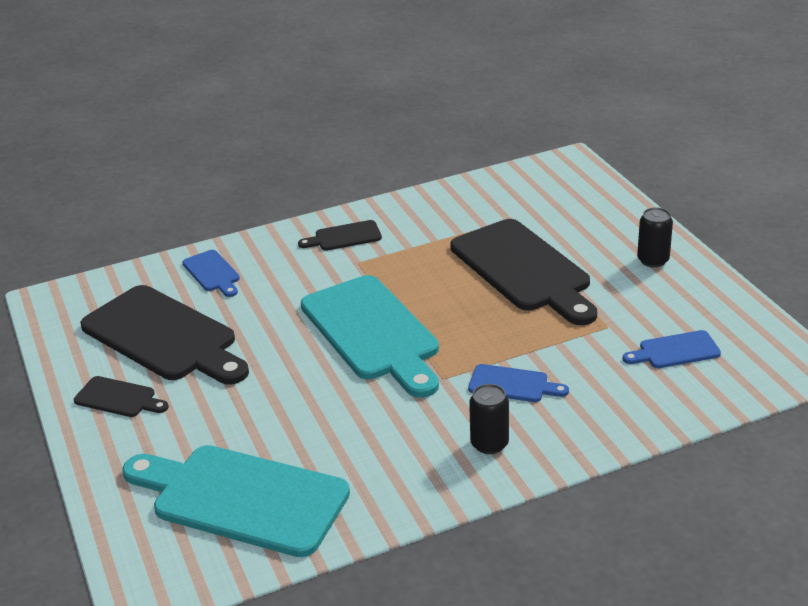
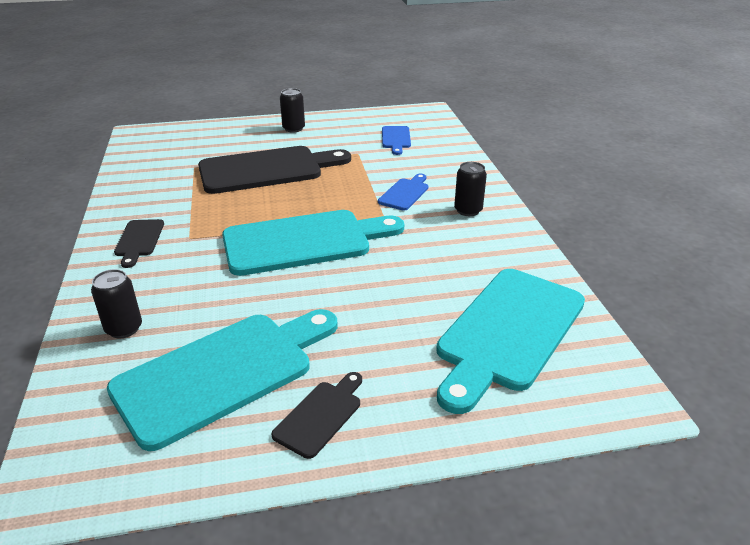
camera: 80 degrees left, 0 degrees up
black cutting board [80,285,249,385] -> turquoise cutting board [107,309,338,451]
blue cutting board [182,250,240,297] -> black can [91,269,142,338]

